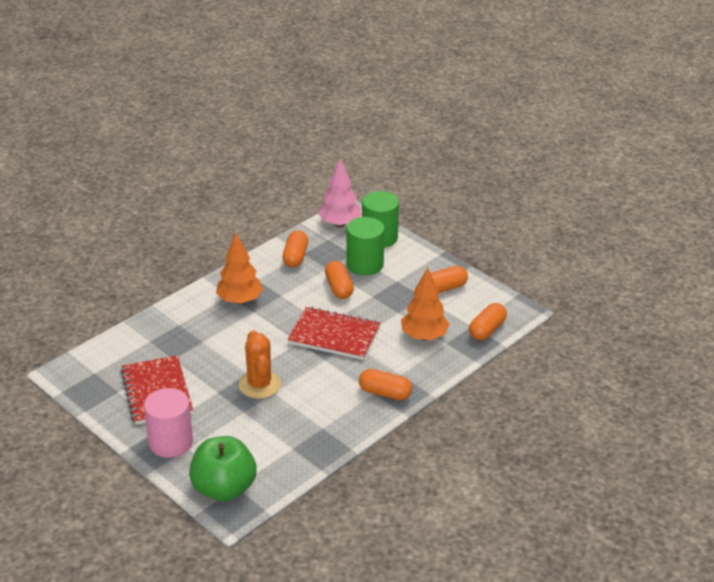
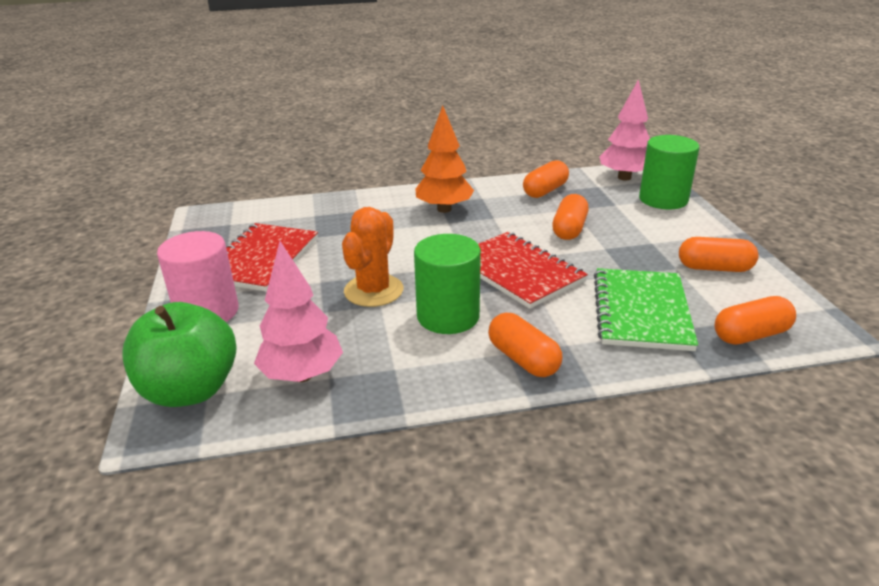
camera: 35 degrees right, 5 degrees down
green cylinder [346,217,385,276] -> green cylinder moved to [414,234,481,334]
orange tree [401,267,449,341] -> green notebook [594,268,698,351]
none -> pink tree [254,241,343,382]

